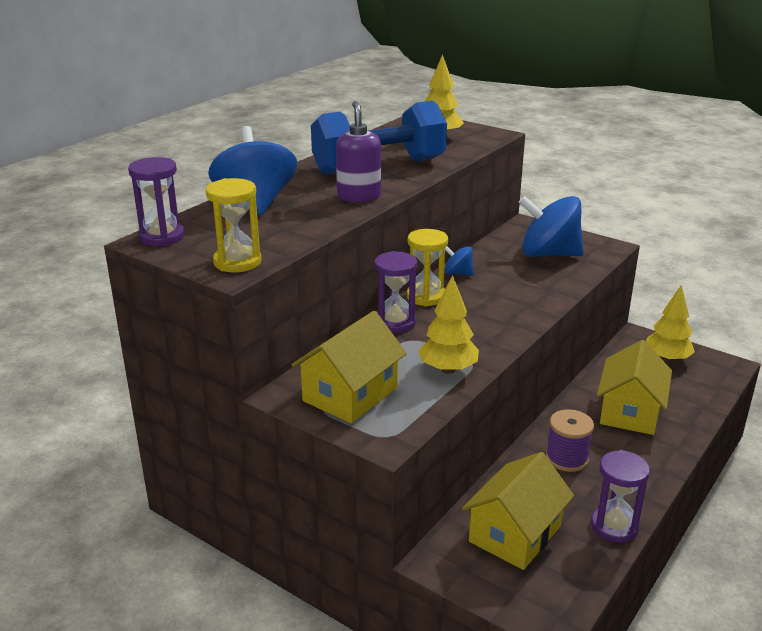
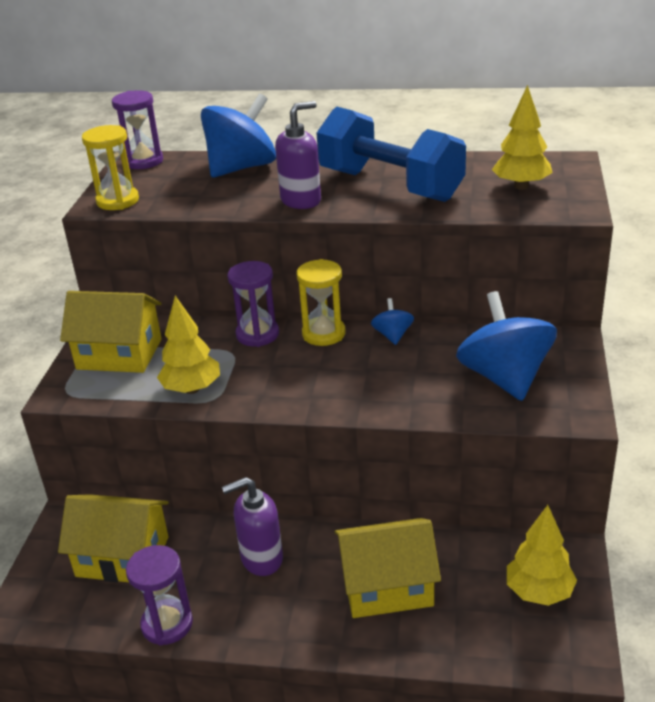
camera: 65 degrees right, 5 degrees up
purple spool [546,409,594,472] -> purple soap dispenser [222,477,283,576]

